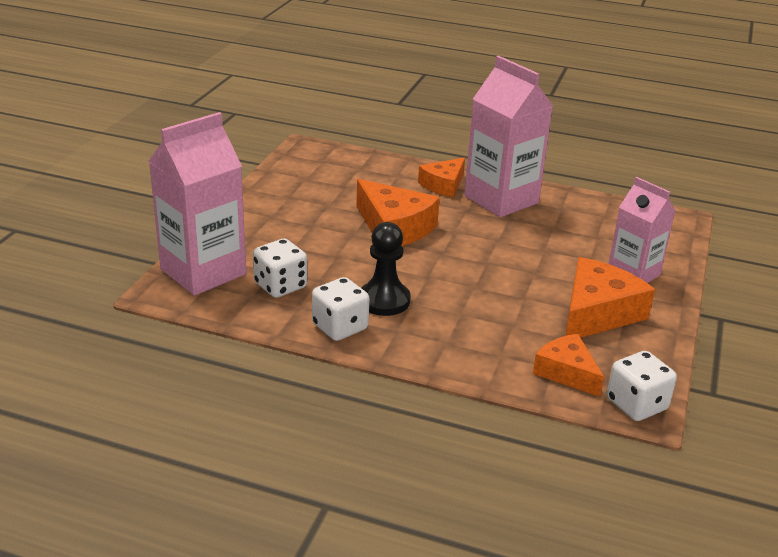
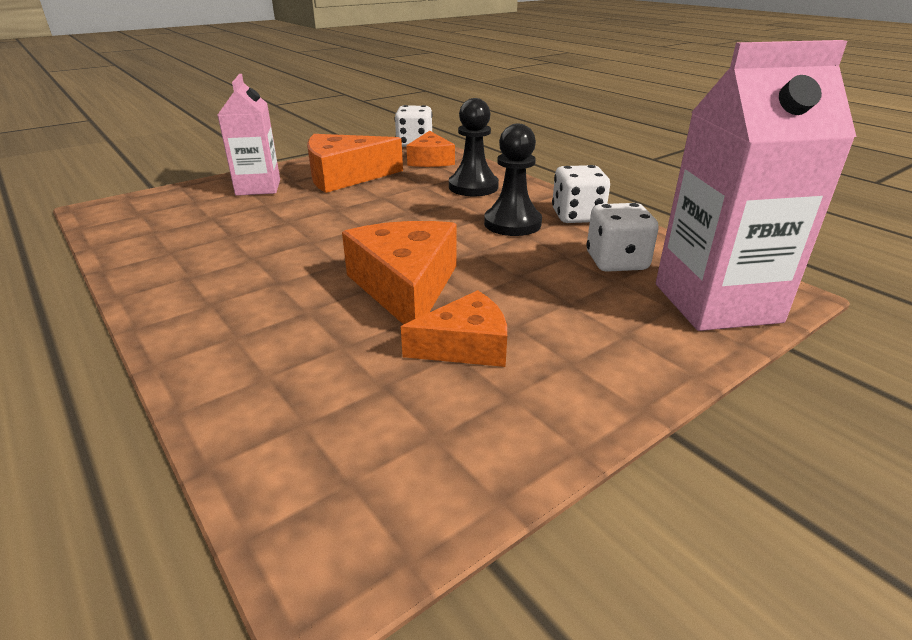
camera: 145 degrees left, 0 degrees up
orange cheese [418,157,465,197] -> orange cheese moved to [401,290,507,367]
pink carton [464,56,553,217] -> none
none -> black pawn [449,98,499,196]

